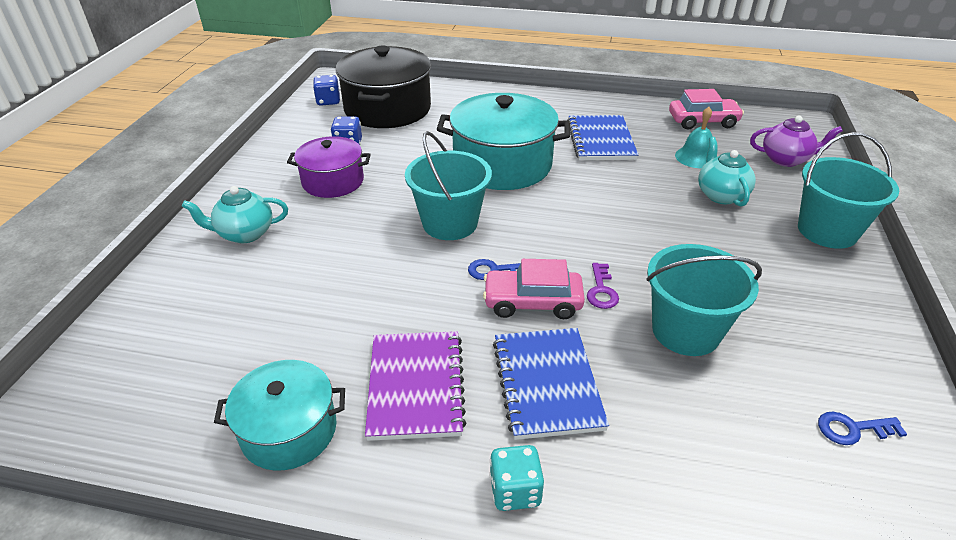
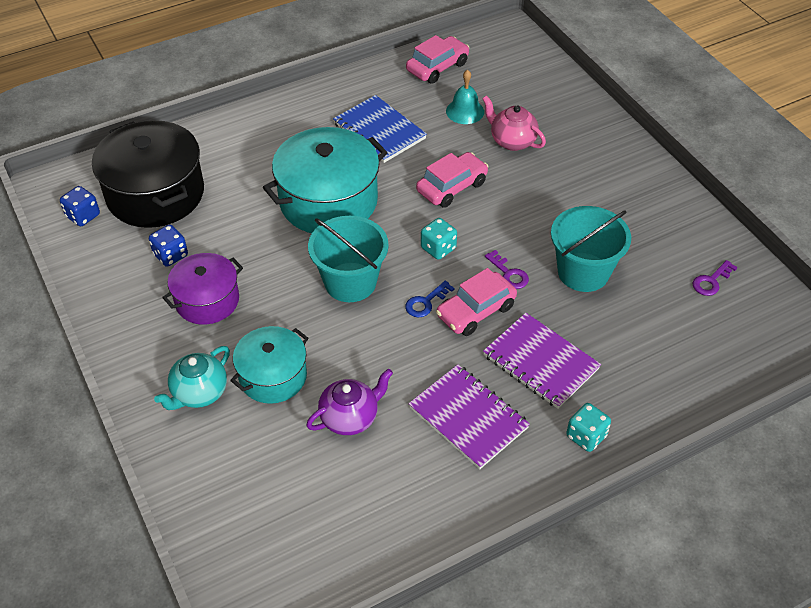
camera: 40 degrees left, 10 degrees up
turquoise pot [214,360,345,471] -> turquoise pot moved to [230,326,309,404]
blue notebook [493,328,609,440] -> purple notebook [483,313,601,409]
turquoise teapot [698,137,756,207] -> pink teapot [482,95,546,151]
purple teapot [750,116,843,167] -> purple teapot moved to [306,369,393,435]
turquoise bucket [798,132,899,249] -> none
blue key [818,412,907,445] -> purple key [693,260,737,296]
none -> pink car [416,152,488,208]
none -> turquoise dice [421,218,457,260]

